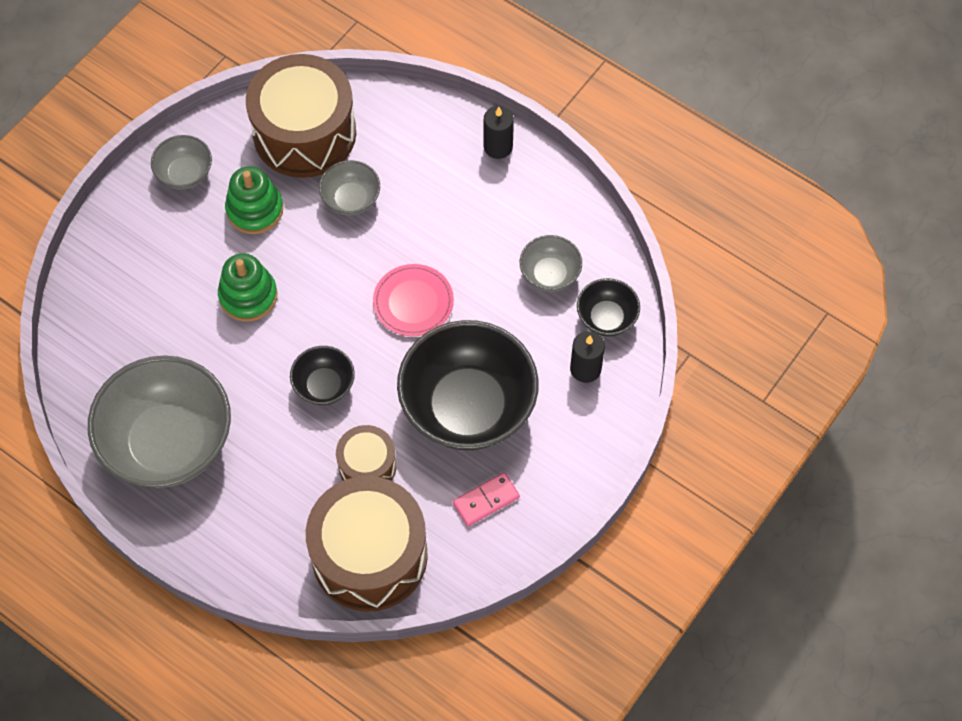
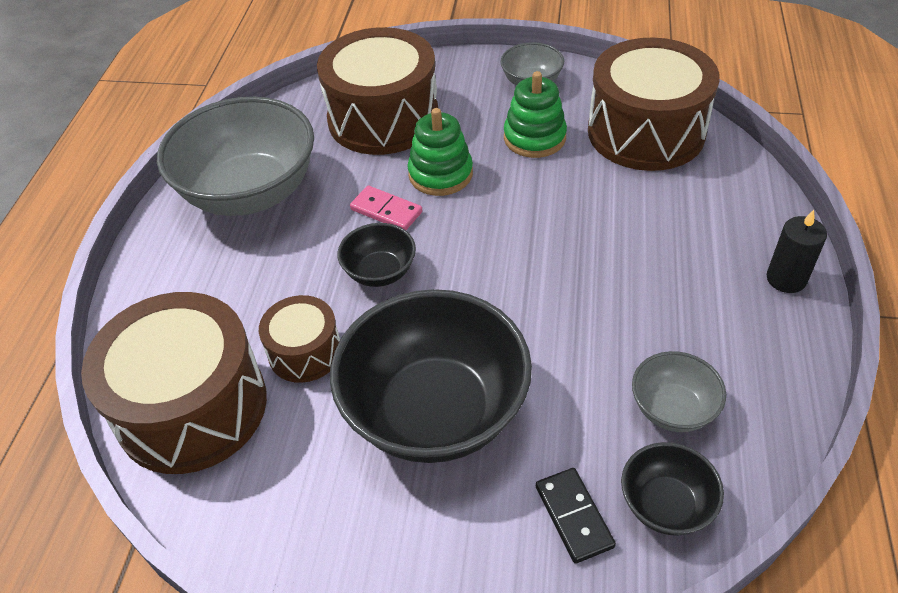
camera: 65 degrees right, 15 degrees down
grey bowl [319,160,380,215] -> none
pink plate [373,264,454,336] -> none
pink domino [453,472,520,526] -> pink domino moved to [350,186,422,230]
black candle [570,331,605,383] -> black domino [536,468,616,564]
none -> brown drum [317,27,438,155]

